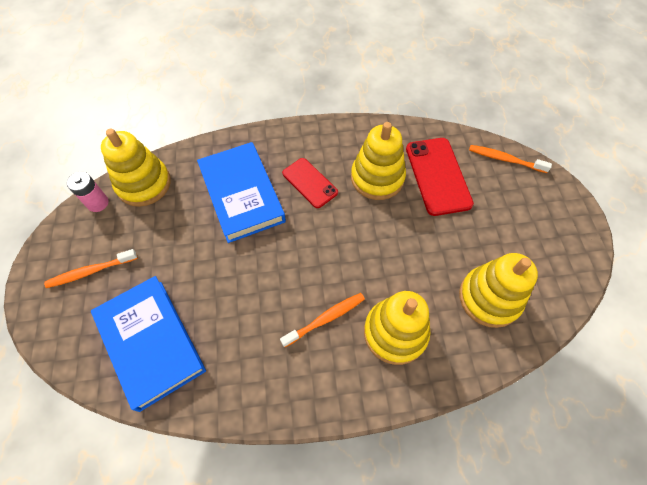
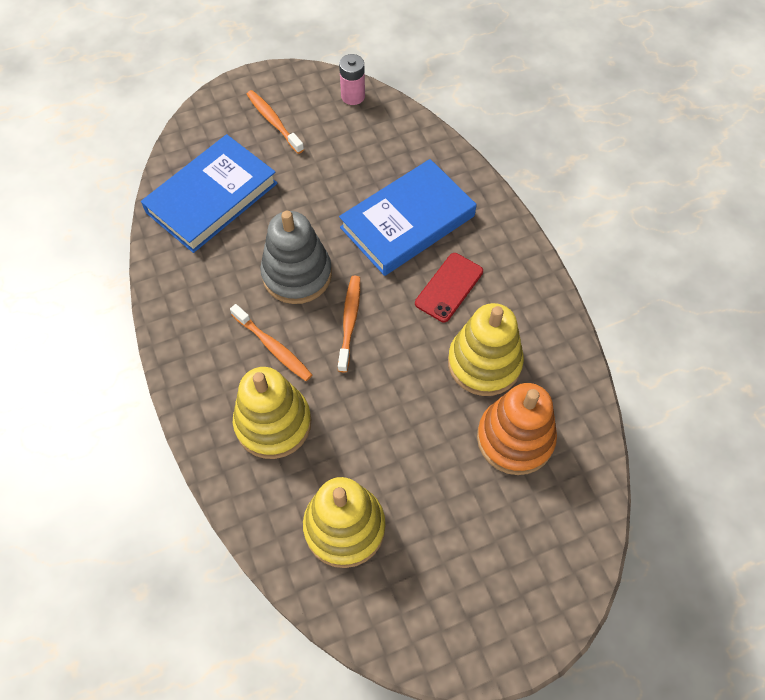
camera: 75 degrees right, 0 degrees up
yellow stacking toy [101,129,171,207] -> none
red phone [406,138,474,216] -> orange stacking toy [477,383,557,475]
orange toothbrush [469,145,552,173] -> orange toothbrush moved to [338,276,360,372]
none -> grey stacking toy [260,211,332,304]

